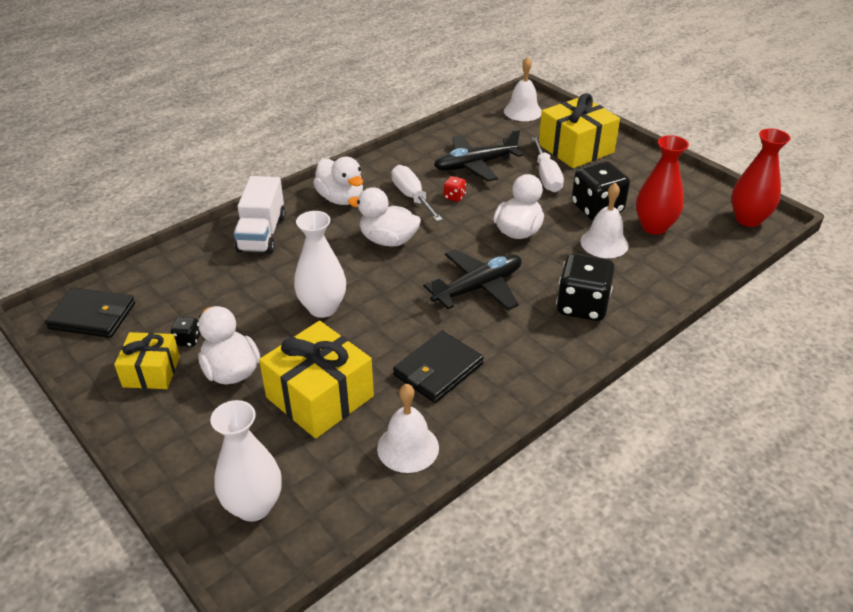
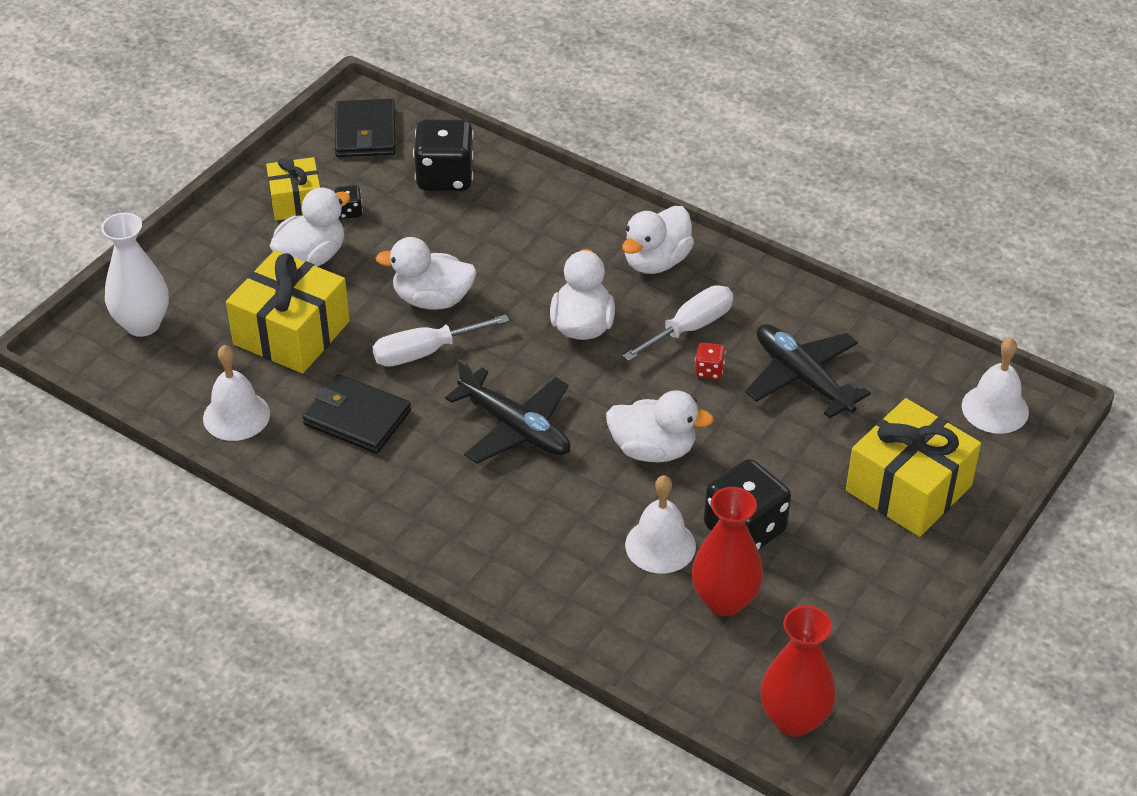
camera: 75 degrees right, 5 degrees up
white truck [234,176,286,254] -> none
white vase [294,211,346,318] -> white duck [375,237,477,309]
white screwdriver [532,137,564,192] -> white screwdriver moved to [372,314,509,367]
black dice [556,254,615,321] -> black dice moved to [413,119,474,191]

